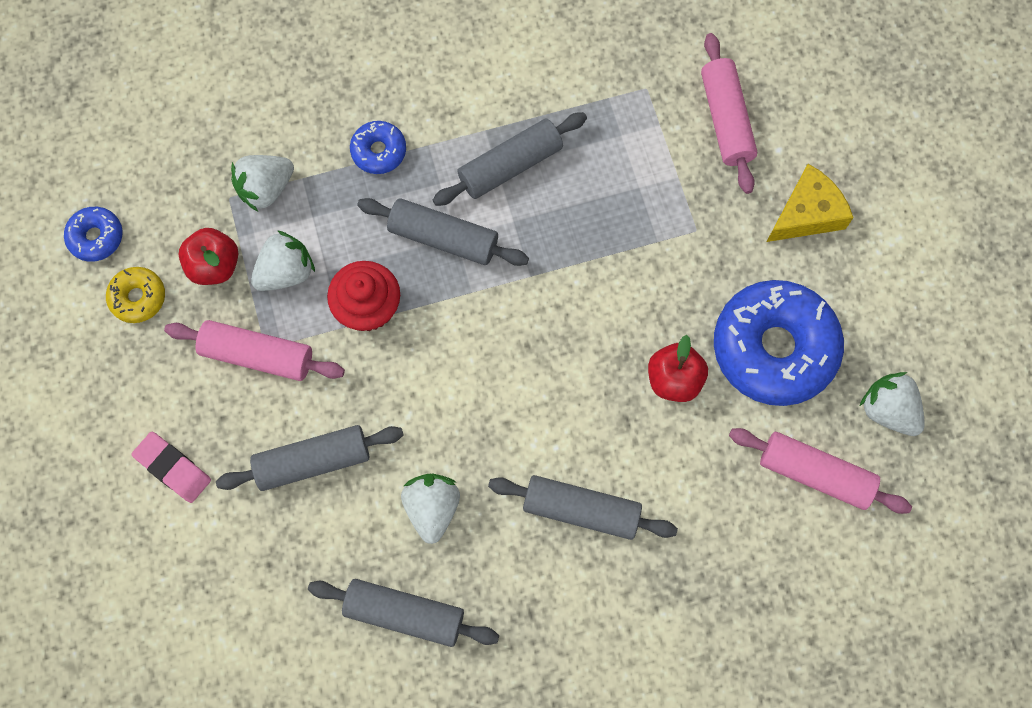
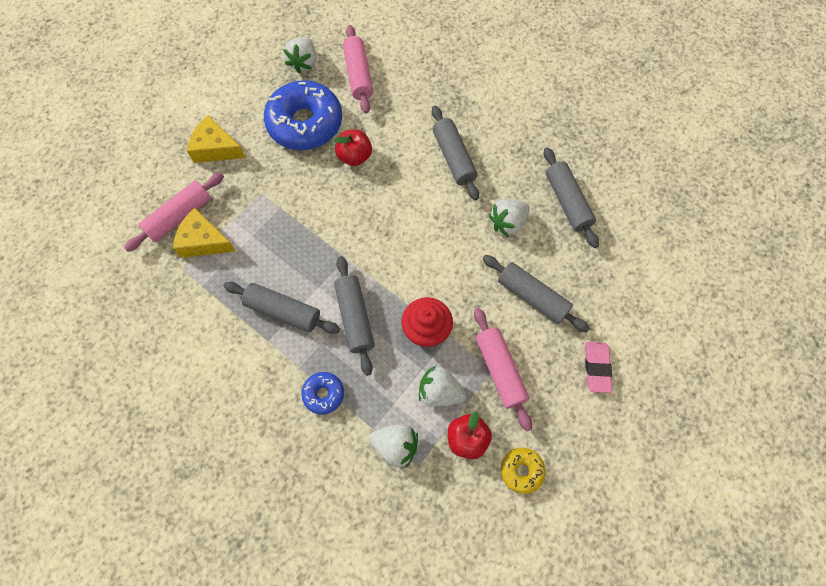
camera: 125 degrees left, 5 degrees down
blue donut [64,207,123,262] -> none
none -> yellow cheese [173,208,236,258]

